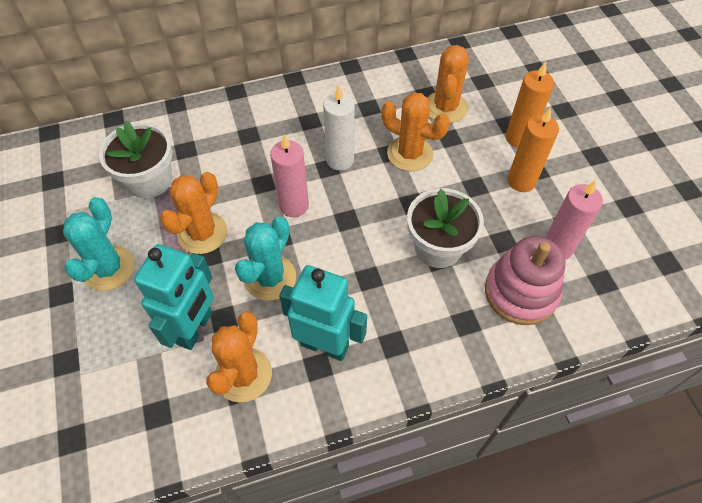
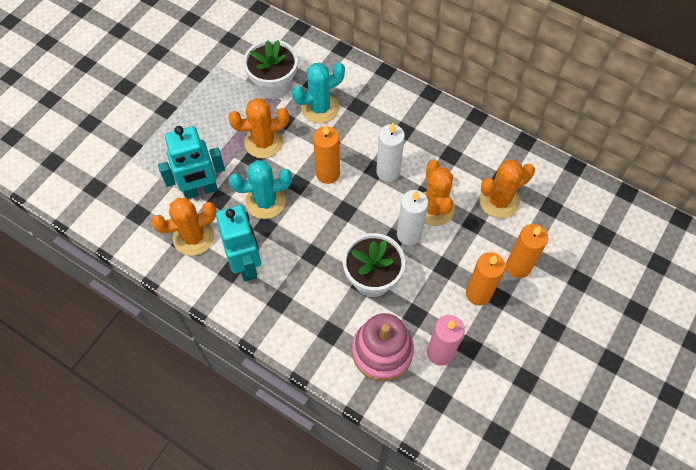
camera: 50 degrees right, 5 degrees up
turquoise cactus [63,197,134,291] -> turquoise cactus moved to [292,62,345,123]
pink candle [270,134,309,217] -> orange candle [313,125,340,184]
none -> white candle [397,190,428,245]

